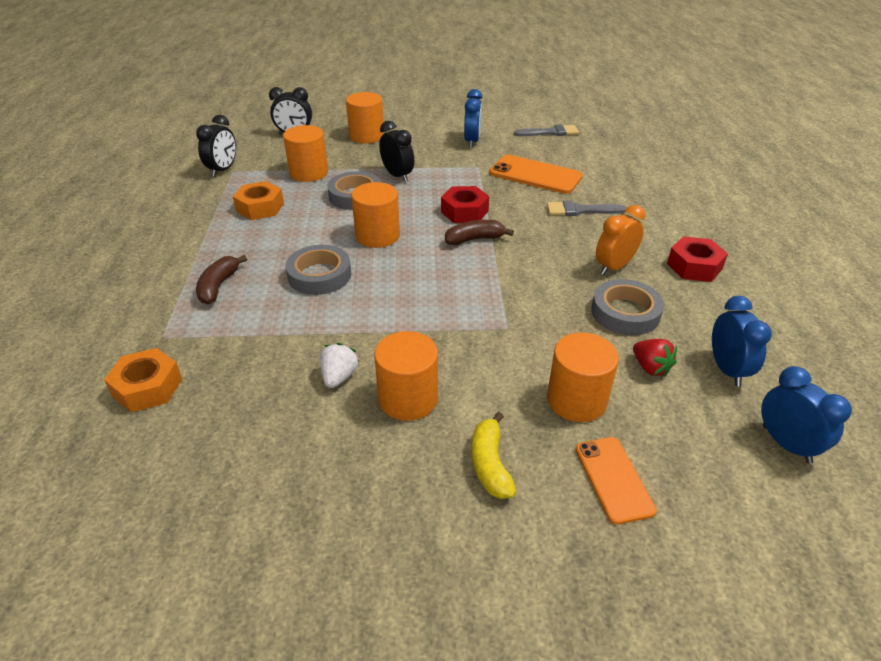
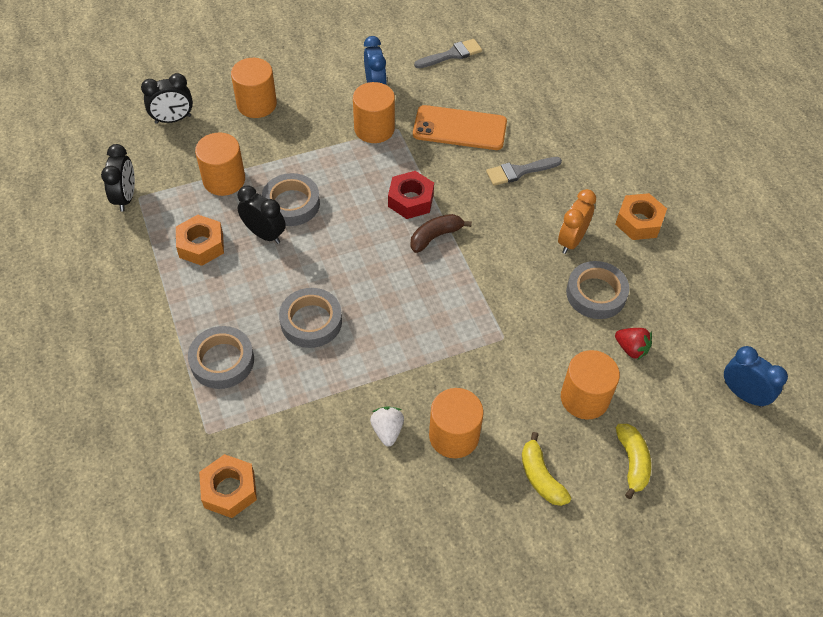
camera: 20 degrees left, 15 degrees up
brown banana [196,255,247,304] -> grey tape [188,326,254,389]
orange cylinder [351,182,400,248] -> orange cylinder moved to [353,82,395,143]
black clock [379,121,414,182] -> black clock moved to [238,186,286,244]
orange phone [576,437,657,525] -> yellow banana [616,424,651,499]
red nut [667,236,728,282] -> orange nut [615,193,667,240]
blue clock [712,296,772,387] -> none

